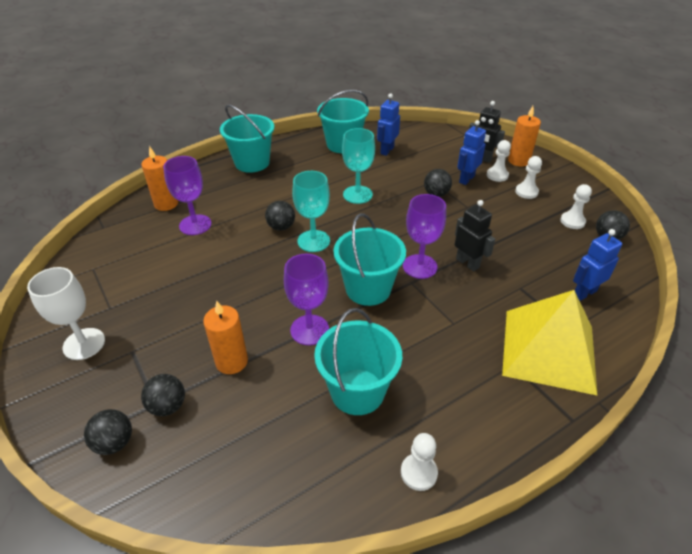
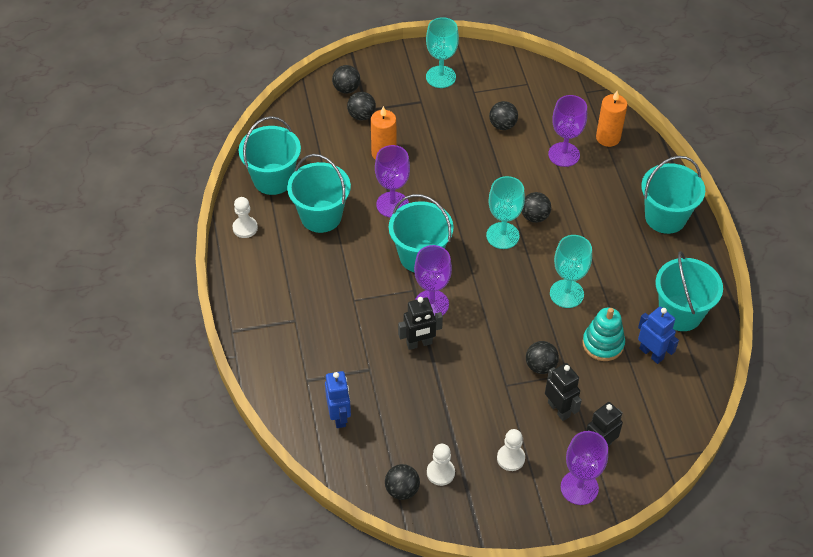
camera: 110 degrees right, 10 degrees up
white goblet [27,267,105,360] -> turquoise goblet [426,17,459,88]
blue robot [457,120,486,185] -> black robot [545,363,582,421]
white pawn [487,140,511,182] -> none
yellow pyramid [502,290,598,396] -> none
orange candle [508,106,541,166] -> purple goblet [561,431,608,505]
none -> turquoise bucket [239,116,301,195]
none -> black ball [489,101,518,130]
none -> turquoise stacking toy [582,307,625,361]

